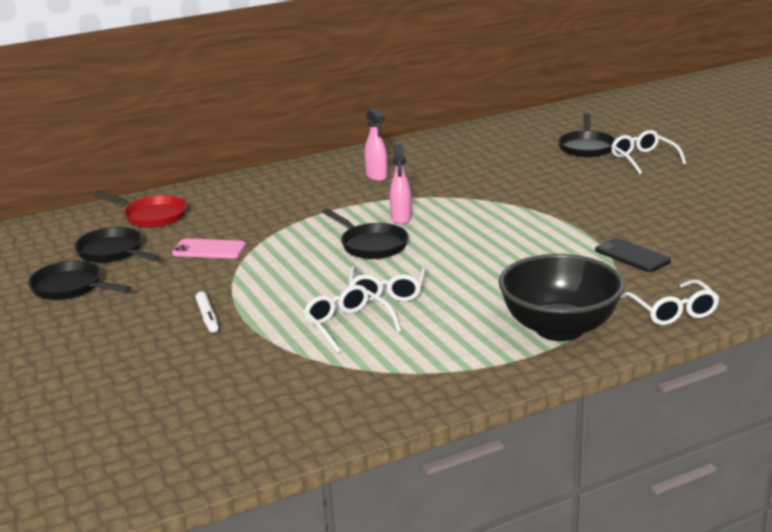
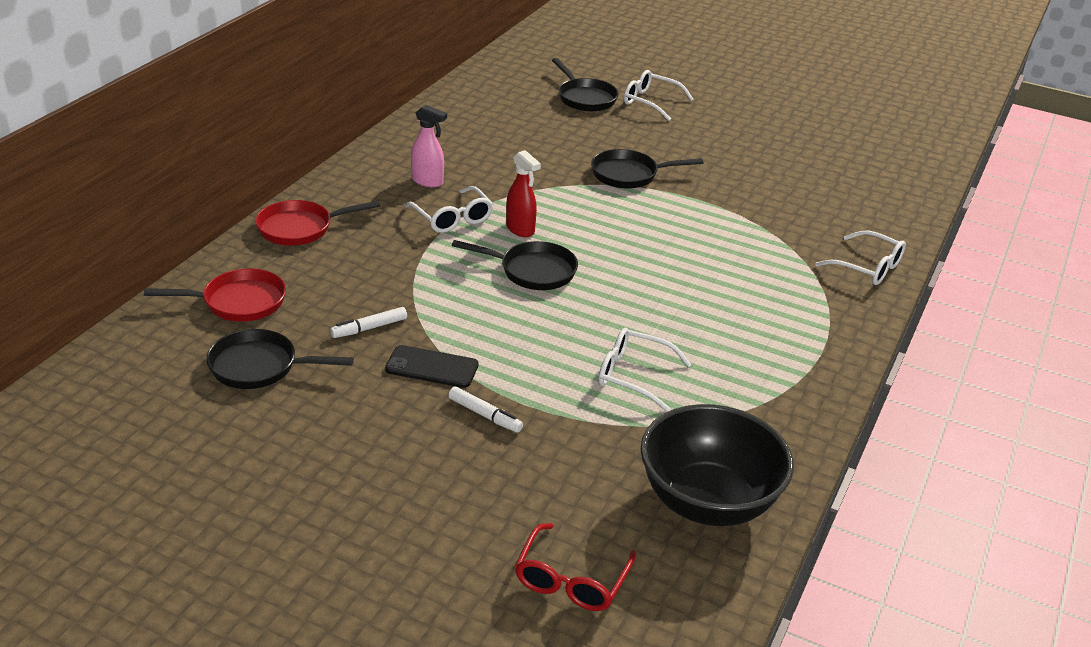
camera: 40 degrees left, 10 degrees up
black pan [28,260,132,300] -> black pan moved to [591,149,703,189]
pink phone [172,238,246,259] -> white marker [330,307,407,338]
white glasses [348,266,426,301] -> white glasses moved to [405,186,493,233]
pink spray bottle [390,145,412,225] -> red spray bottle [506,150,541,237]
black bowl [498,254,624,341] -> black bowl moved to [641,404,794,526]
black phone [595,238,671,272] -> black phone moved to [385,345,479,388]
none -> red pan [255,200,380,246]
none -> red glasses [515,523,636,611]

